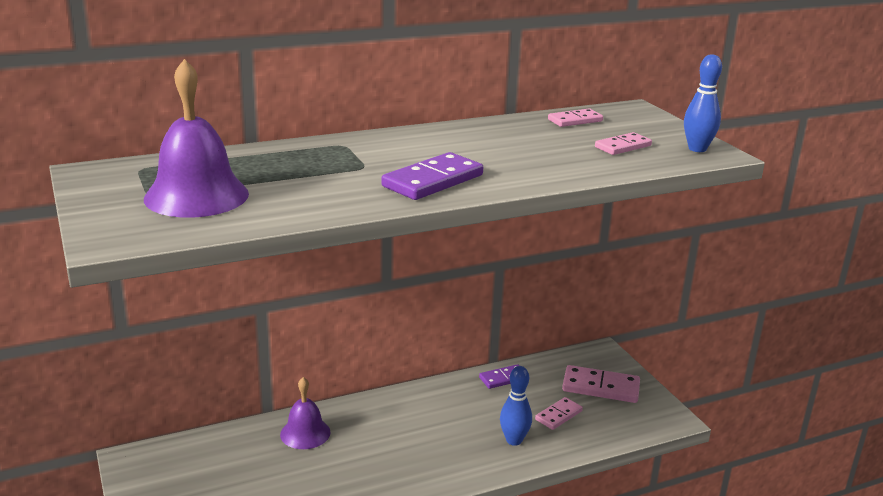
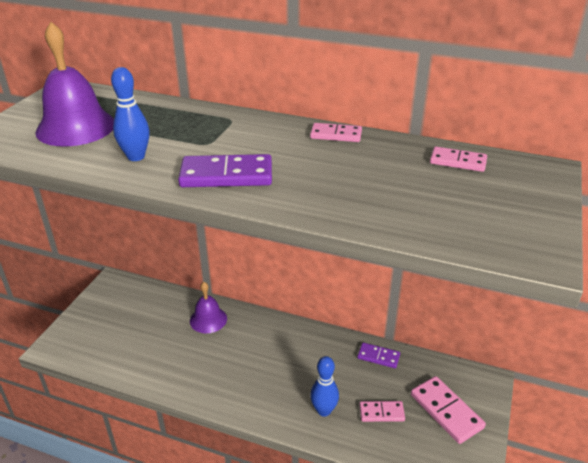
camera: 45 degrees right, 10 degrees up
pink domino [595,132,652,155] -> pink domino moved to [310,123,362,142]
blue bowling pin [684,54,722,152] -> blue bowling pin moved to [111,67,150,161]

